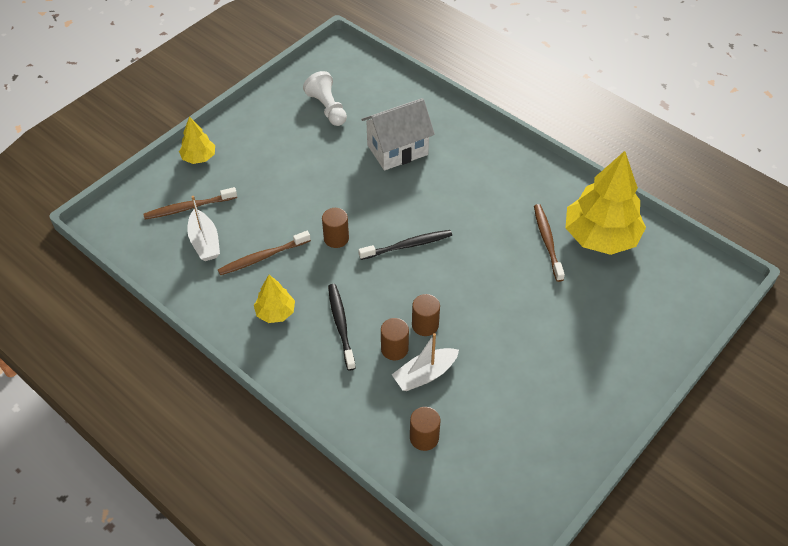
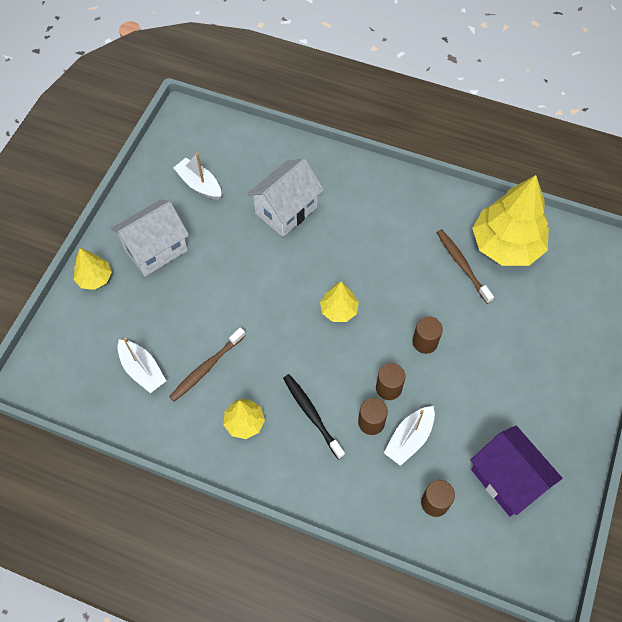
camera: 20 degrees left, 10 degrees up
brown toothbrush [143,187,237,220] -> none
white pawn [303,71,347,126] -> white boat [173,153,221,200]
brown cylinder [322,208,349,248] -> brown cylinder moved to [412,316,443,354]
black toothbrush [358,230,452,260] -> yellow tree [320,282,359,322]
none -> white house [111,199,189,276]
none -> purple house [470,426,563,517]

